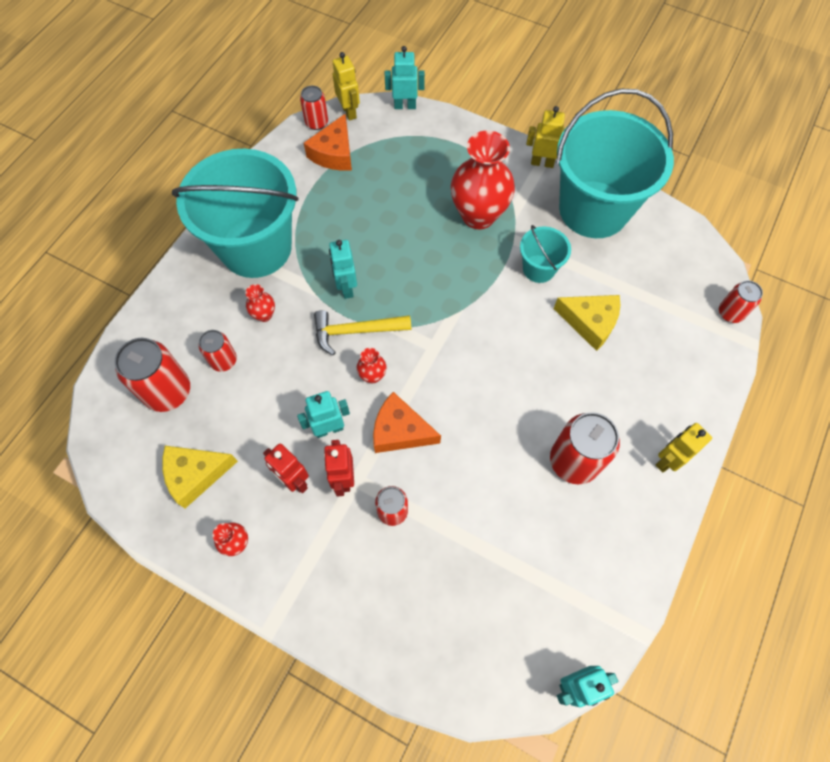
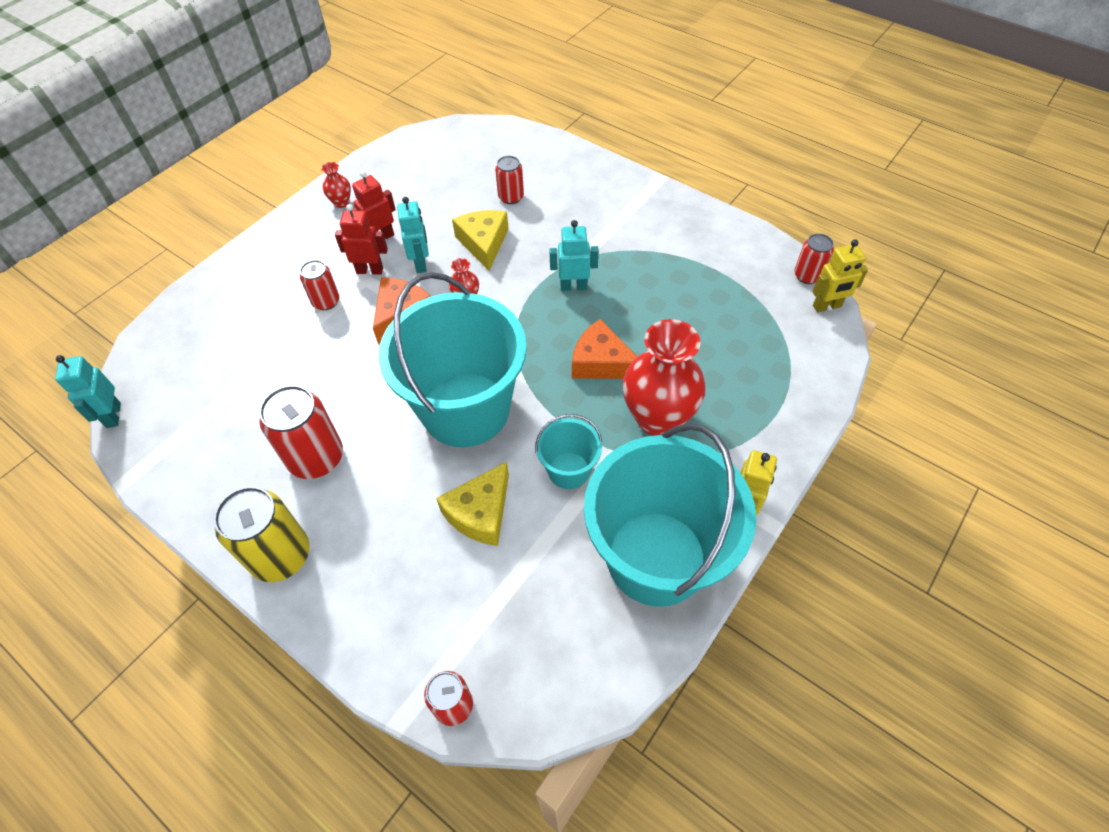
camera: 100 degrees right, 10 degrees down
red can [115,338,190,412] -> none
yellow cheese [162,446,238,508] -> yellow cheese moved to [452,210,509,271]
turquoise bucket [172,149,299,278] -> turquoise bucket moved to [378,272,527,447]
red vase [245,284,275,322] -> none
orange cheese [304,114,352,171] -> orange cheese moved to [572,319,637,379]
yellow hammer [314,310,411,355] -> none
turquoise robot [385,46,425,109] -> none
yellow robot [656,423,712,473] -> yellow can [214,486,309,582]

